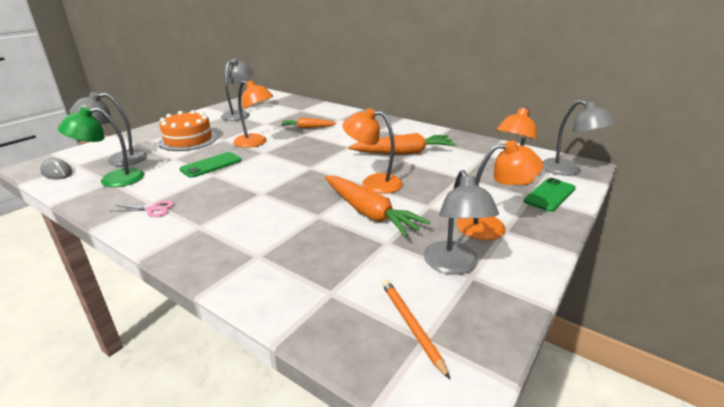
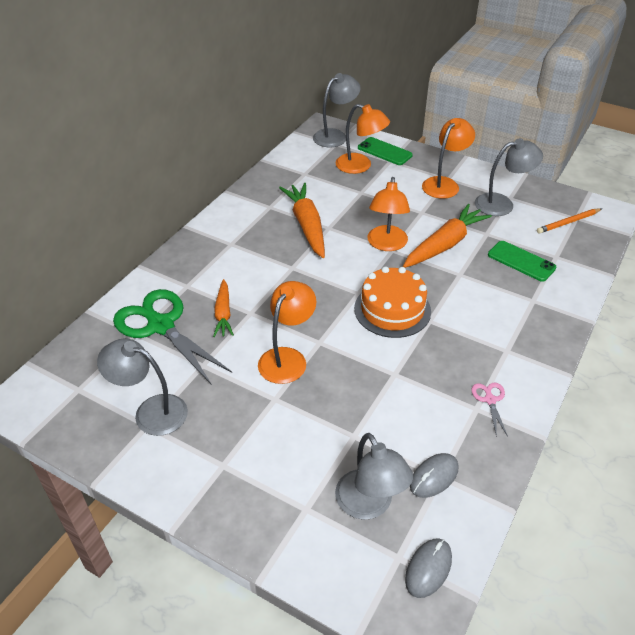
camera: 95 degrees left, 15 degrees up
green lamp [58,107,144,187] -> grey mouse [410,453,458,498]
orange cake [158,110,217,151] -> orange cake moved to [354,266,431,338]
green phone [180,152,242,178] -> green phone moved to [488,241,556,282]
orange lamp [456,141,543,240] -> orange lamp turned 45 degrees clockwise [422,118,475,199]
none -> green scissors [113,289,232,385]

